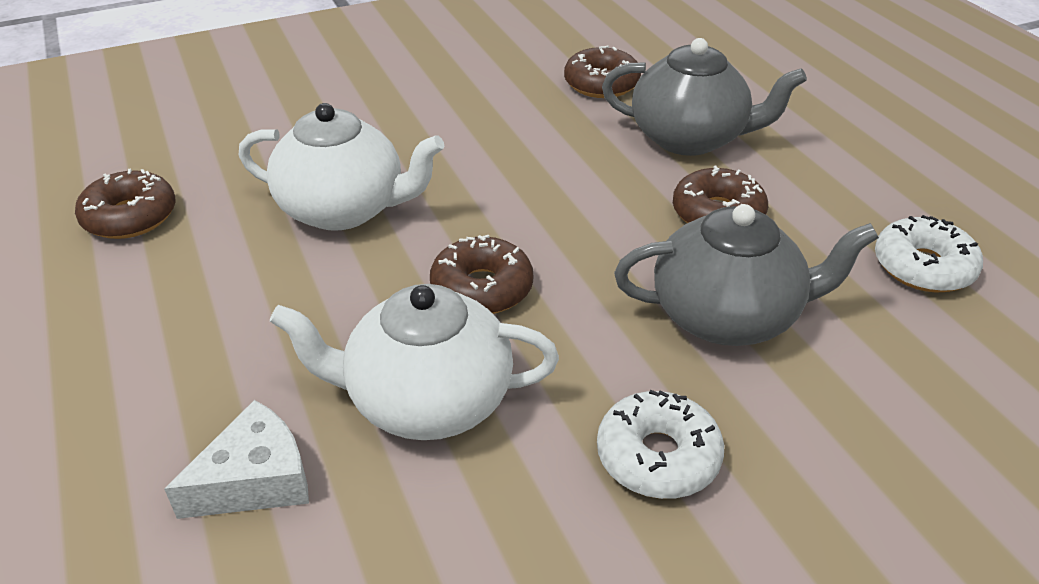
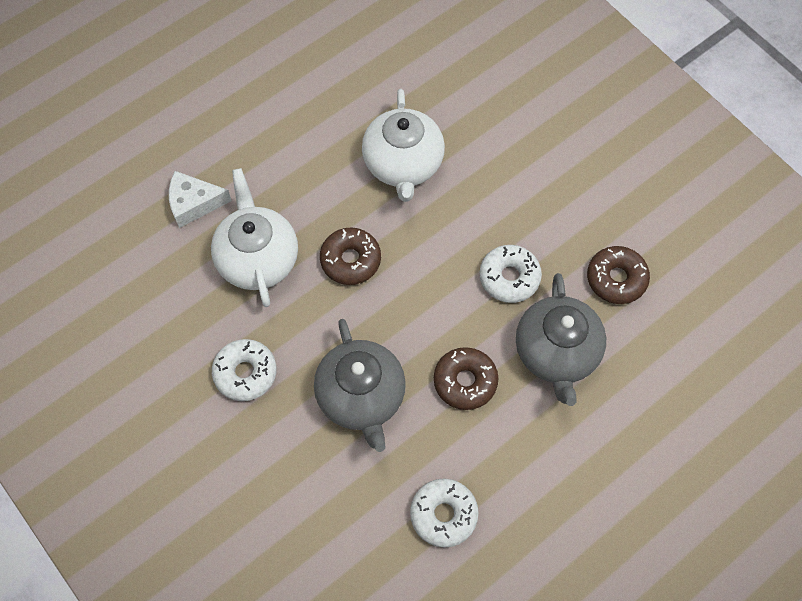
camera: 75 degrees right, 25 degrees up
brown donut [75,169,176,239] -> none
white cheese [164,400,309,519] -> white cheese turned 135 degrees clockwise [169,171,232,228]
none -> white donut [479,245,542,303]

